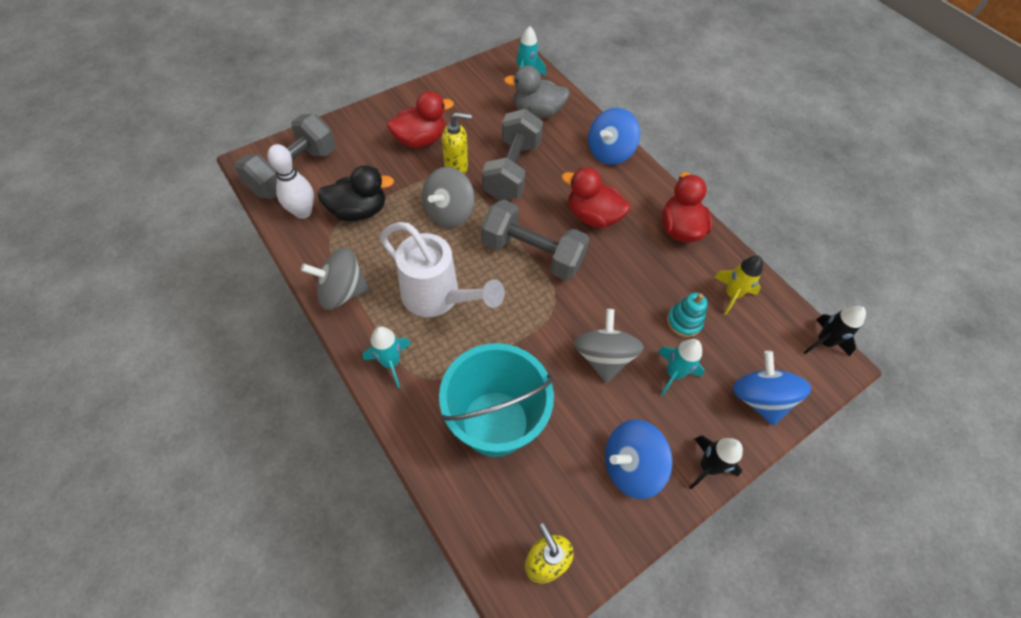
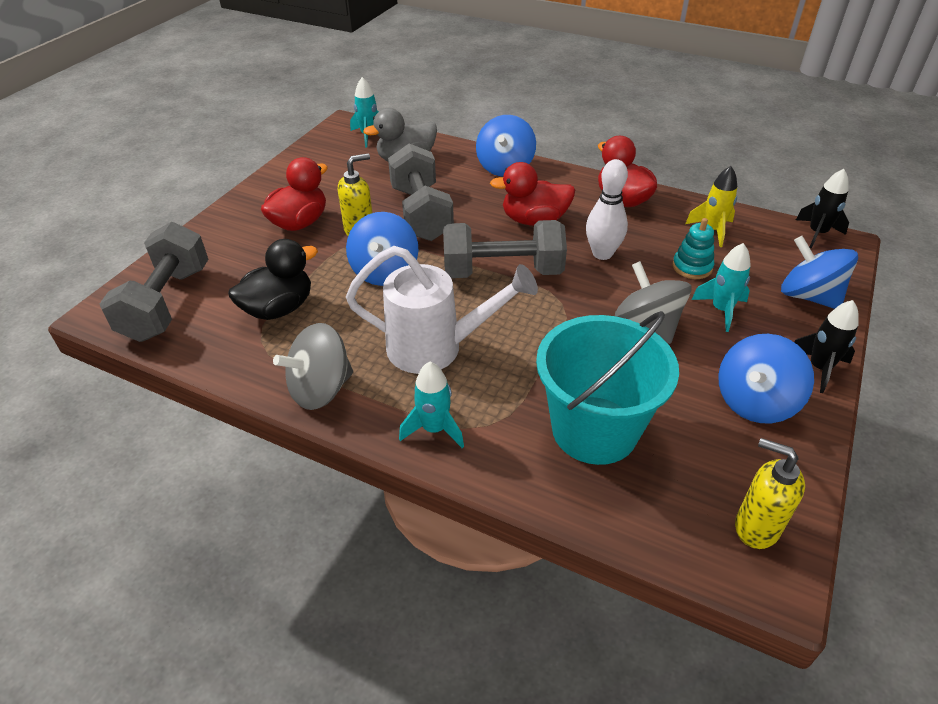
camera: 25 degrees left, 15 degrees down
white bowling pin [267,144,314,219] -> white bowling pin moved to [586,159,628,260]
grey spinning top [422,167,475,228] -> blue spinning top [346,212,419,286]

